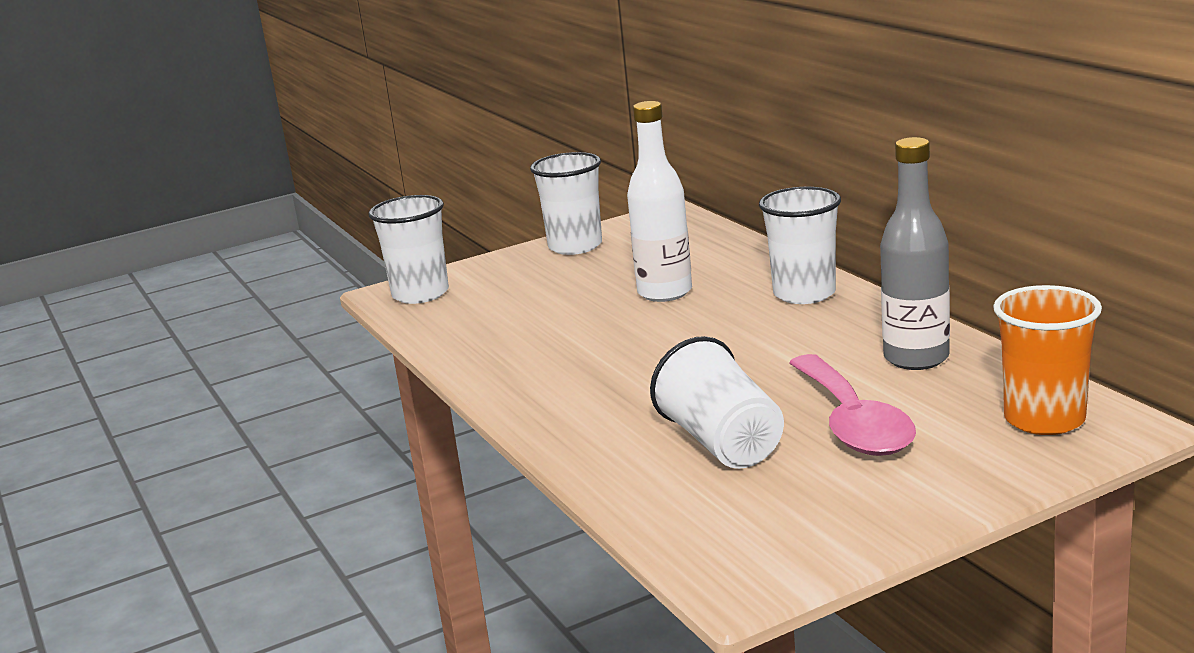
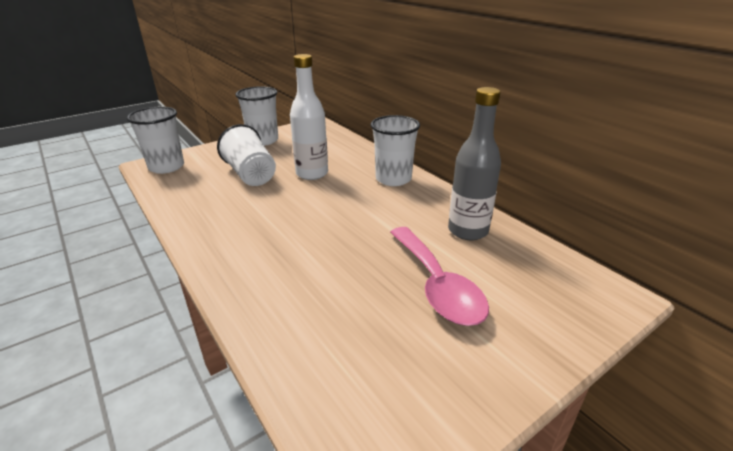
camera: 10 degrees left, 10 degrees up
white cup [650,336,784,469] -> white cup moved to [217,124,276,186]
orange cup [993,285,1102,435] -> none

